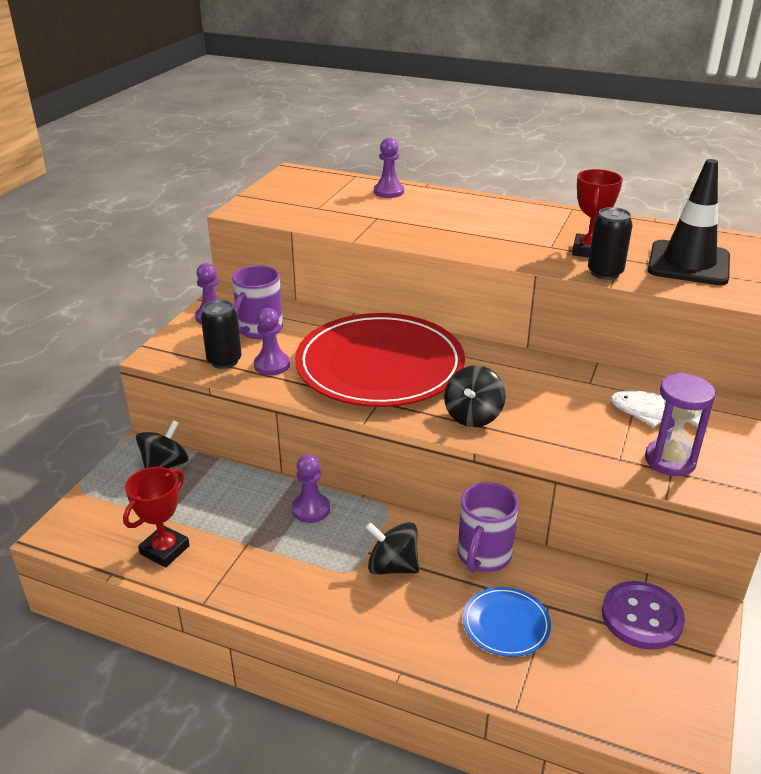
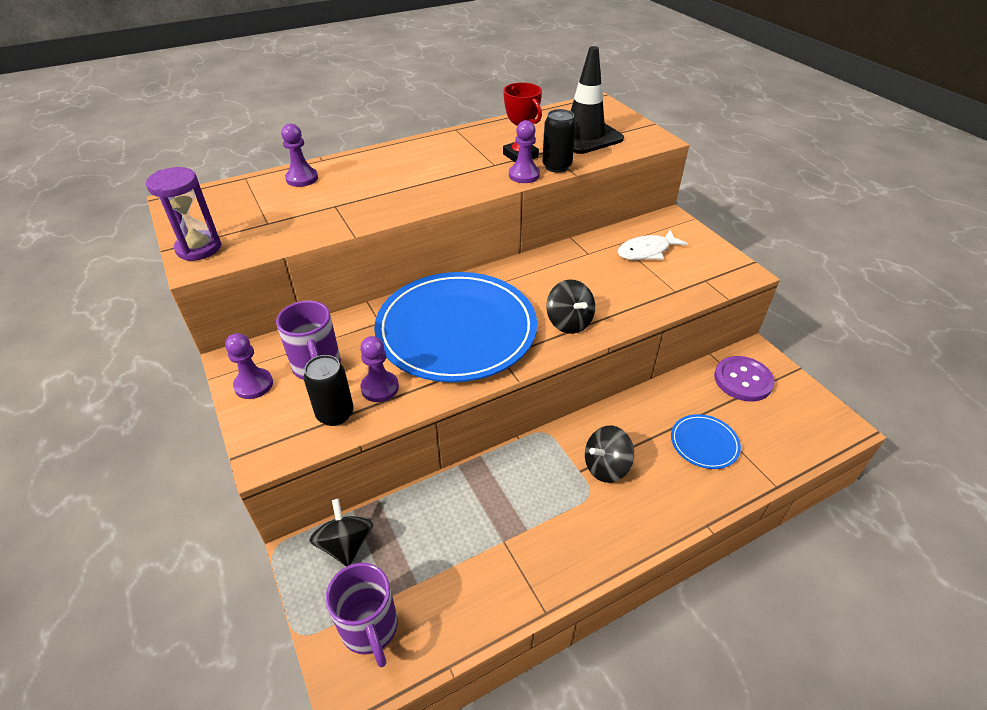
camera: 50 degrees left, 10 degrees up
red trophy [123,467,190,567] -> none
purple pawn [292,454,330,523] -> purple pawn moved to [509,120,540,183]
red plate [295,313,465,407] -> blue plate [374,272,537,382]
purple mug [458,482,519,572] -> purple mug moved to [325,563,398,667]
purple hourglass [645,373,716,476] -> purple hourglass moved to [146,167,221,261]

